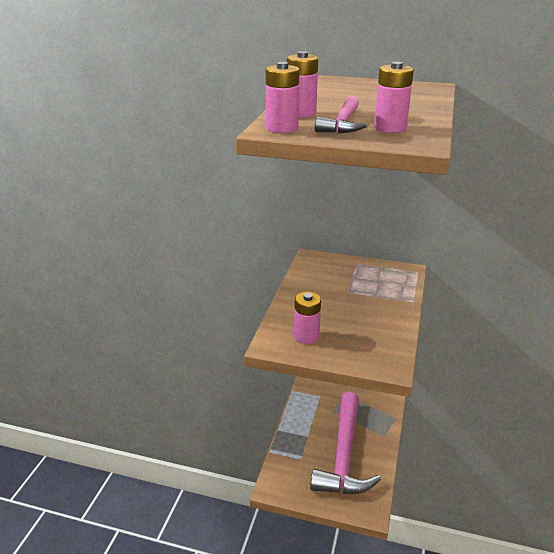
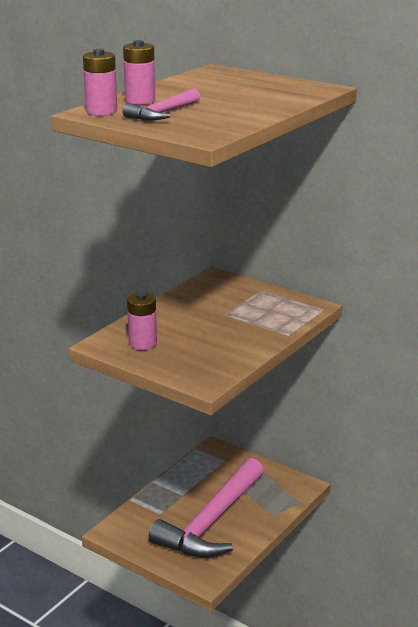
camera: 20 degrees right, 5 degrees down
pink battery [374,62,414,133] -> none

